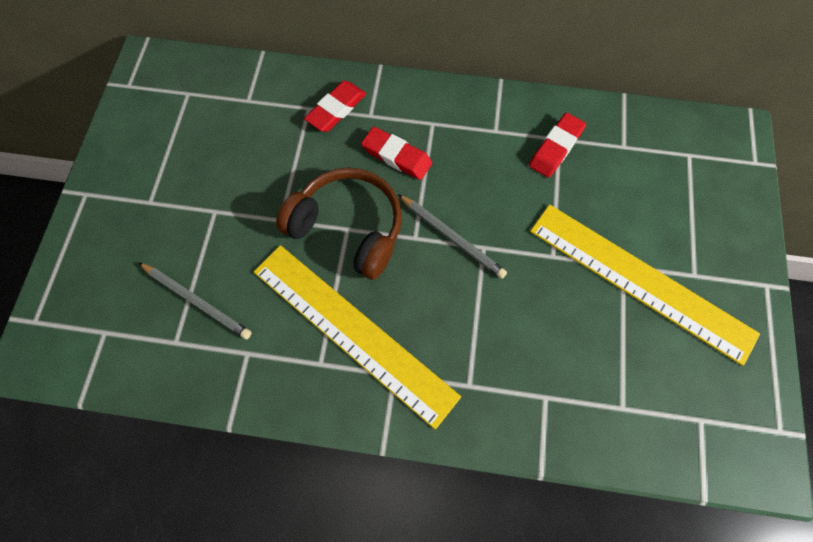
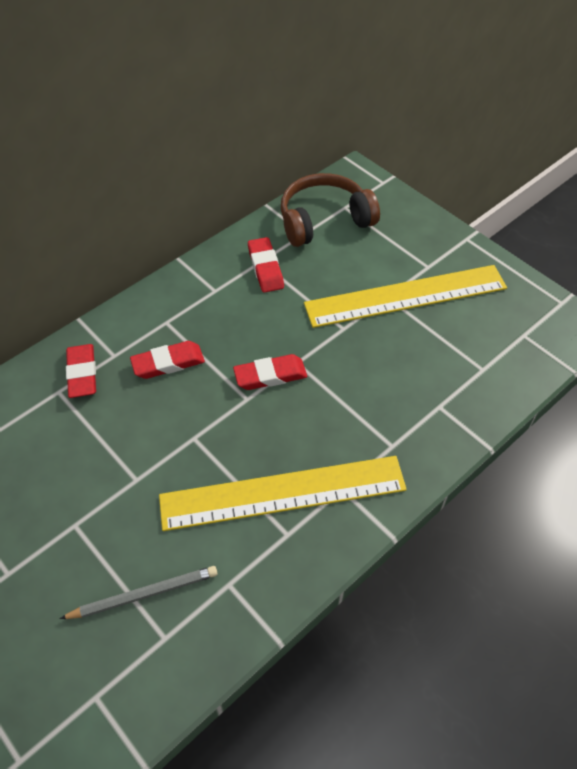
camera: 50 degrees left, 15 degrees down
brown headphones [276,168,402,280] -> brown headphones moved to [281,173,380,247]
grey pencil [398,194,507,279] -> red eraser [233,354,307,390]

